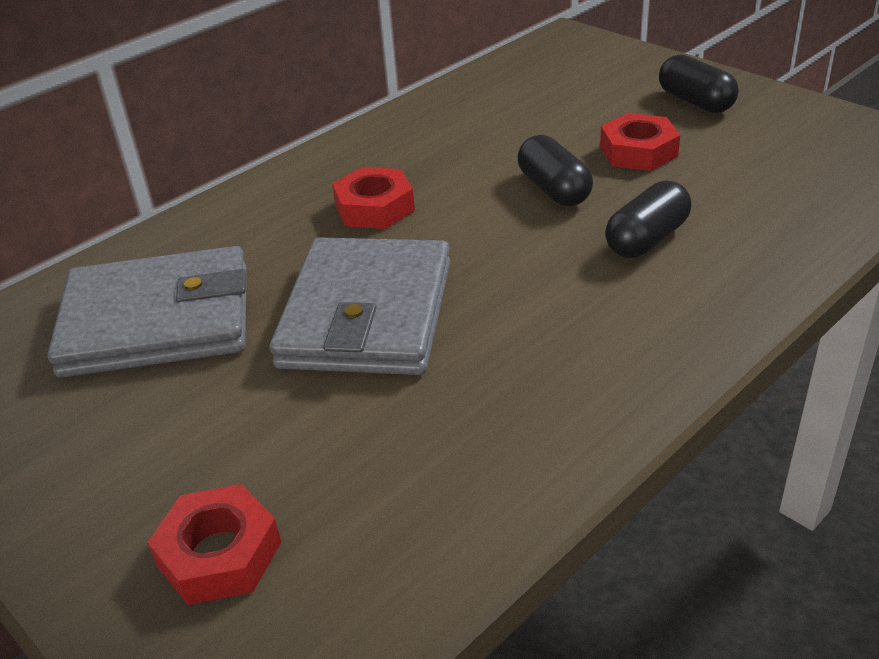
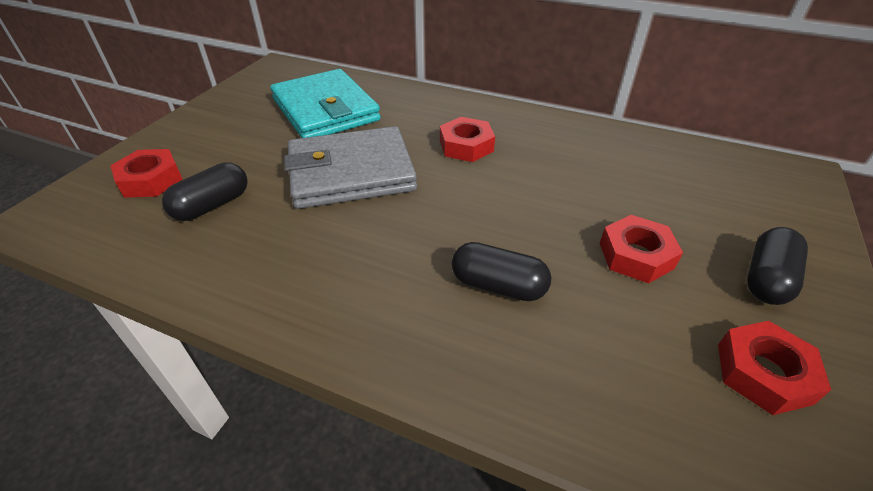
camera: 65 degrees right, 5 degrees up
grey wallet [48,246,246,378] -> turquoise wallet [270,69,381,138]
black capsule [518,135,593,206] -> black capsule moved to [162,162,248,221]
none -> red nut [718,321,831,415]

